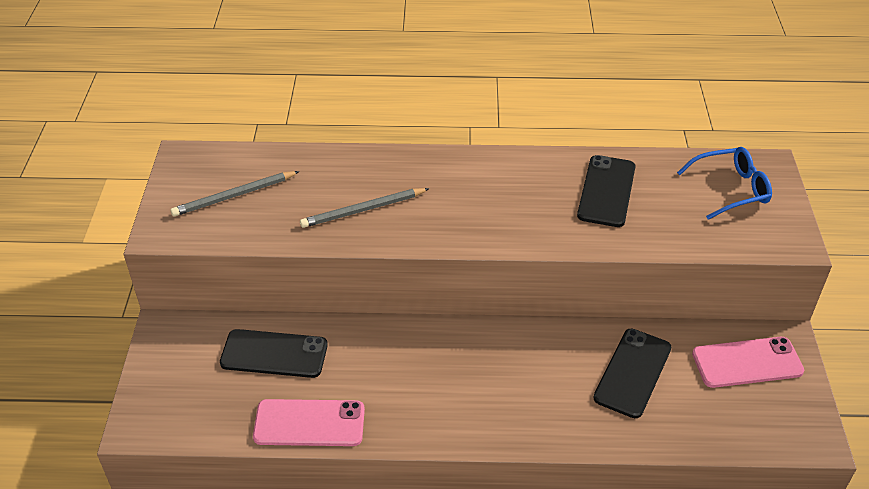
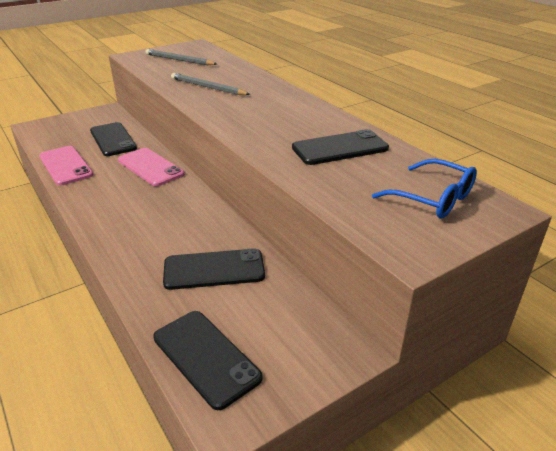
camera: 55 degrees right, 10 degrees down
pink phone [692,337,804,388] -> pink phone moved to [118,148,184,186]
none -> black phone [153,311,262,410]

